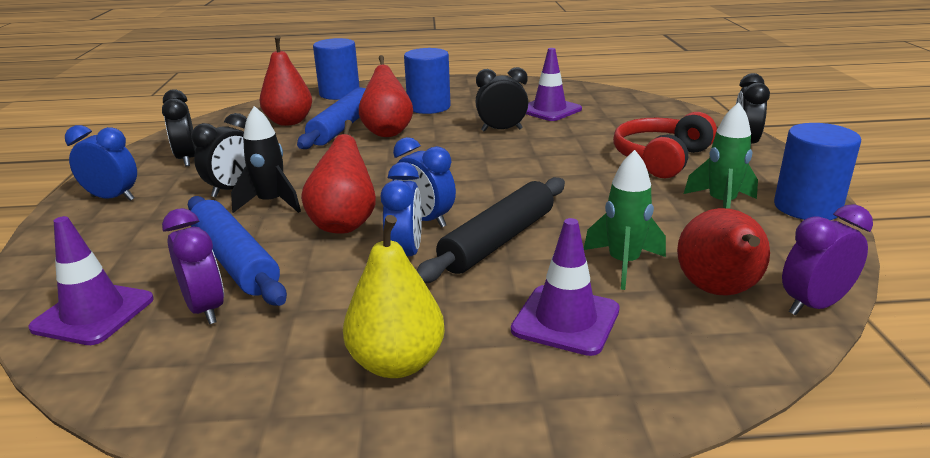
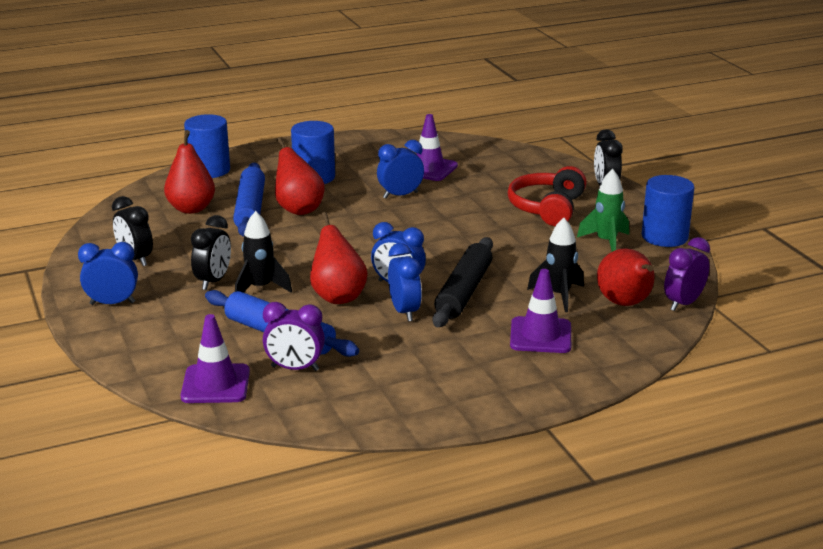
camera: 20 degrees left, 0 degrees up
purple clock [162,208,224,324] -> purple clock turned 150 degrees clockwise [263,302,325,371]
yellow pear [343,215,445,378] -> none
black clock [475,67,528,132] -> blue clock [377,140,424,199]
green rocket [584,150,666,290] -> black rocket [527,218,584,312]

